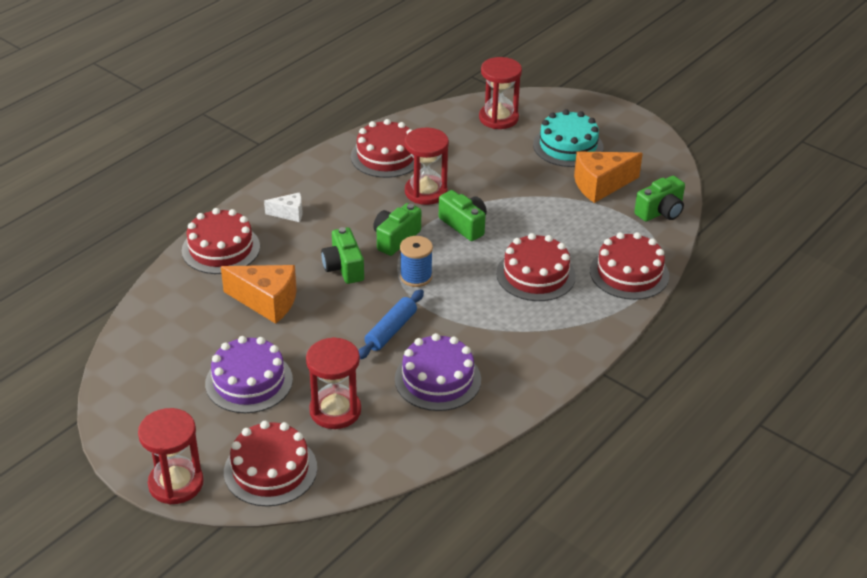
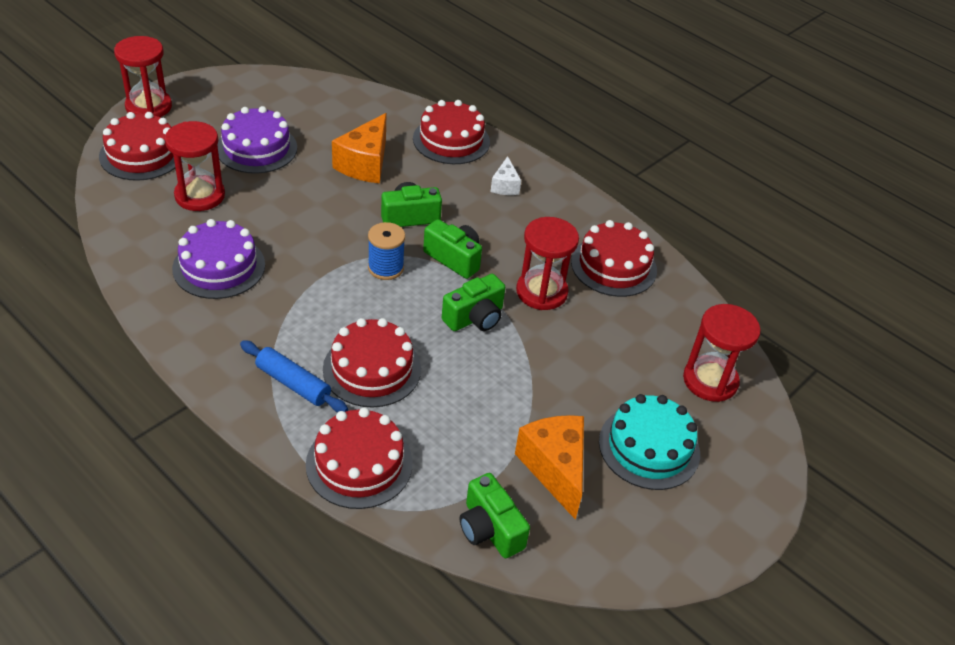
camera: 90 degrees right, 5 degrees up
blue rolling pin [358,289,424,359] -> blue rolling pin moved to [240,340,348,413]

